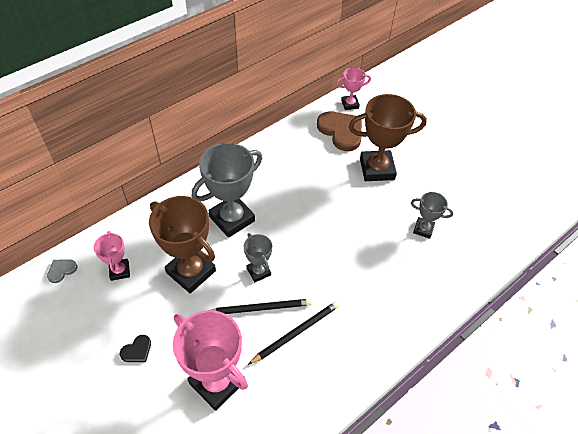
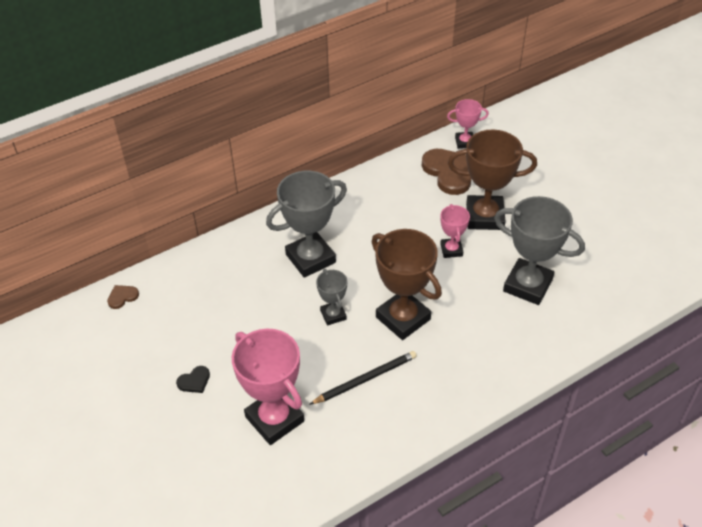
camera: 10 degrees right, 5 degrees down
grey heart [47,259,77,283] -> brown heart [107,285,139,309]
pink trophy [94,231,130,281] -> pink trophy moved to [440,204,470,258]
brown trophy [149,196,216,294] -> brown trophy moved to [372,229,442,340]
black pencil [211,299,312,314] -> none
grey trophy [411,192,453,239] -> grey trophy [494,196,585,305], size x1.90

